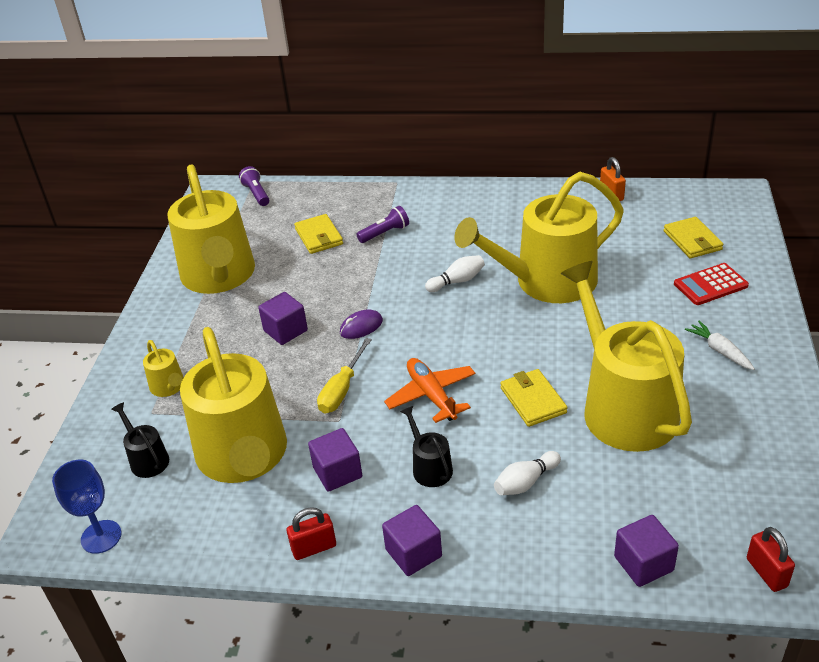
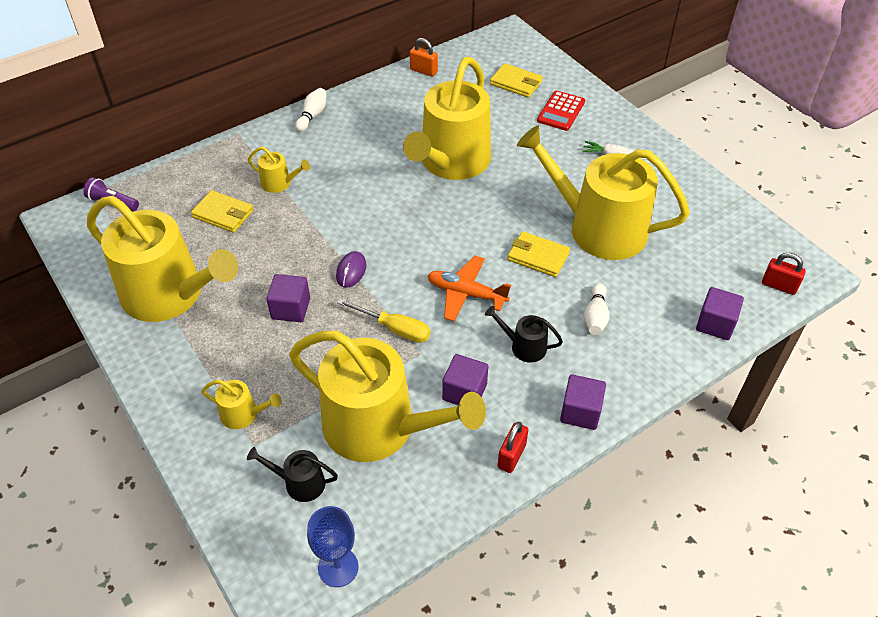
camera: 45 degrees left, 10 degrees up
yellow screwdriver [317,338,372,414] -> yellow screwdriver turned 45 degrees counterclockwise [337,298,431,343]
purple flashlight [356,206,409,243] -> yellow watering can [248,146,310,193]
white bowling pin [425,255,485,292] -> white bowling pin moved to [295,88,327,132]

